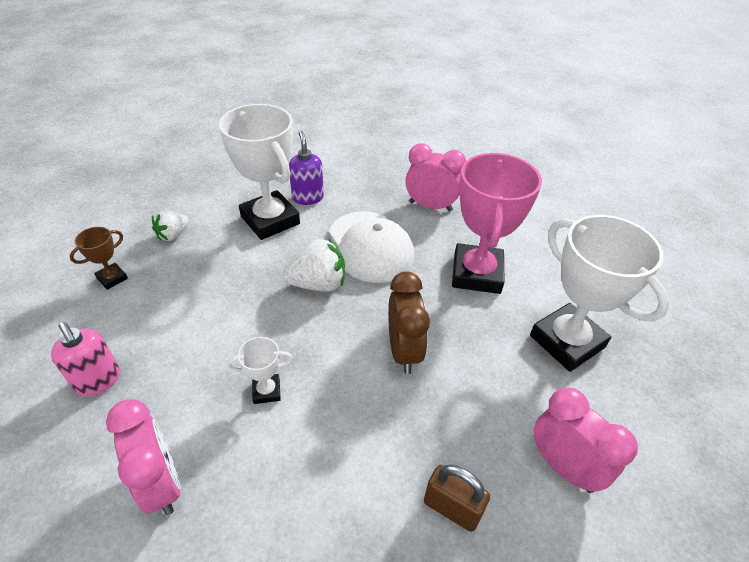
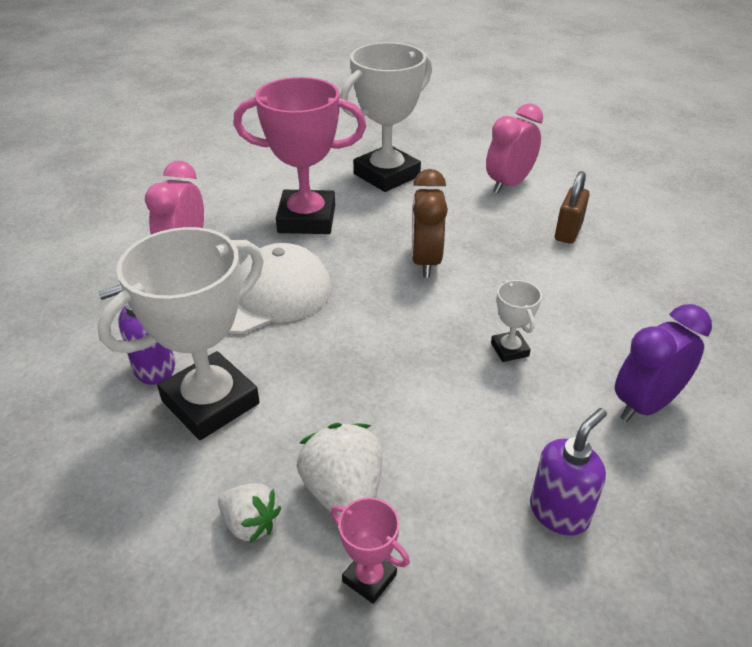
camera: 95 degrees left, 5 degrees down
pink soap dispenser [51,322,120,396] -> purple soap dispenser [530,408,607,536]
brown trophy [70,227,128,290] -> pink trophy [331,497,410,604]
pink clock [106,399,181,515] -> purple clock [615,304,712,422]
white strawberry [283,238,345,292] -> white strawberry moved to [297,423,382,517]
brown clock [388,272,430,374] -> brown clock turned 75 degrees counterclockwise [412,169,448,278]

